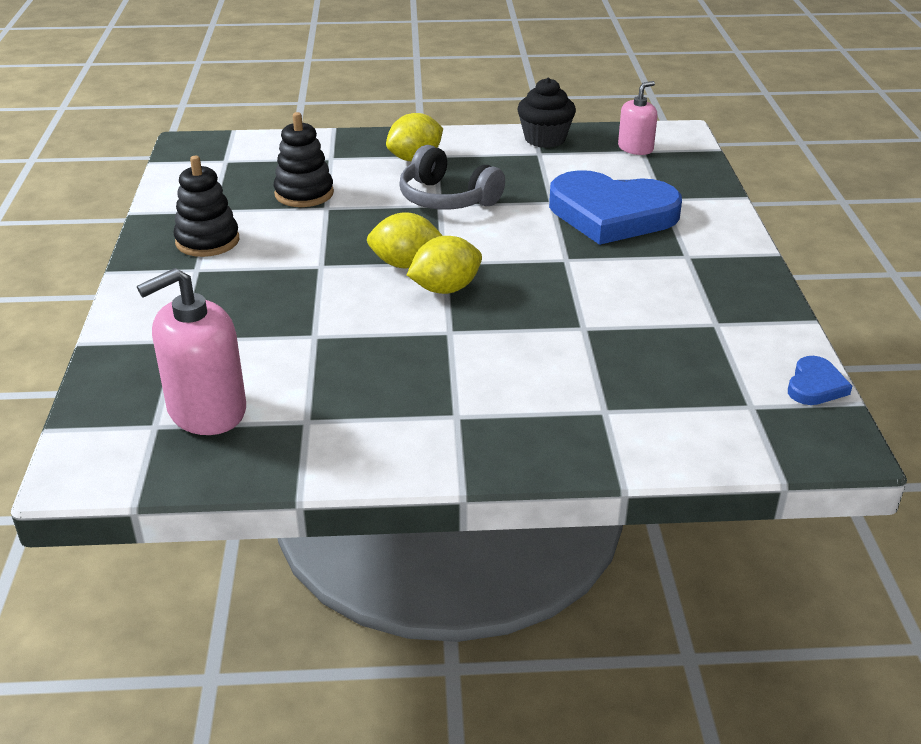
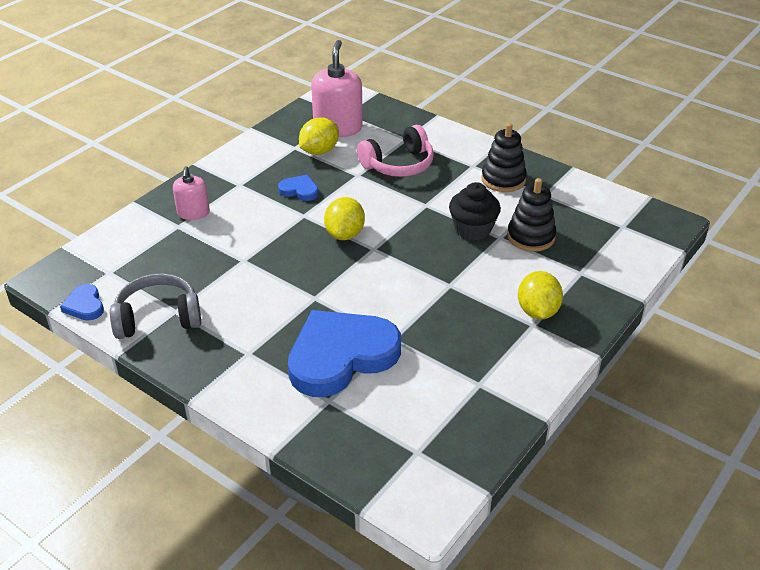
camera: 130 degrees right, 5 degrees up
yellow lemon [367,212,443,269] -> yellow lemon moved to [299,117,339,155]
grey headphones [399,145,505,210] -> grey headphones moved to [110,273,201,339]
black cupcake [517,78,576,148] -> black cupcake moved to [449,182,501,241]
pink soap dispenser [618,81,657,155] -> pink soap dispenser moved to [173,166,210,220]
none -> blue heart [278,175,318,201]
none -> pink headphones [357,125,434,177]

